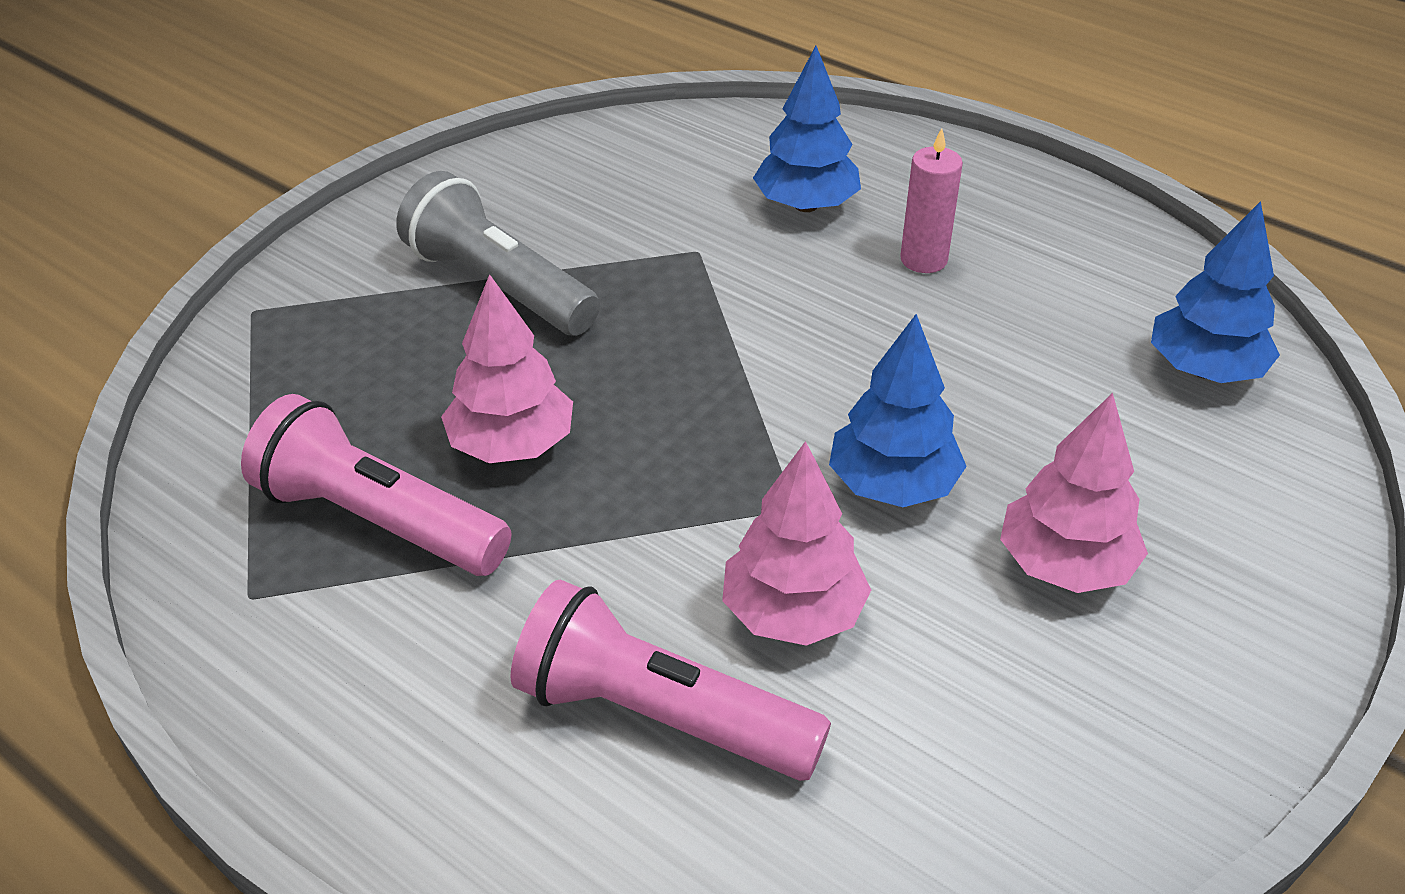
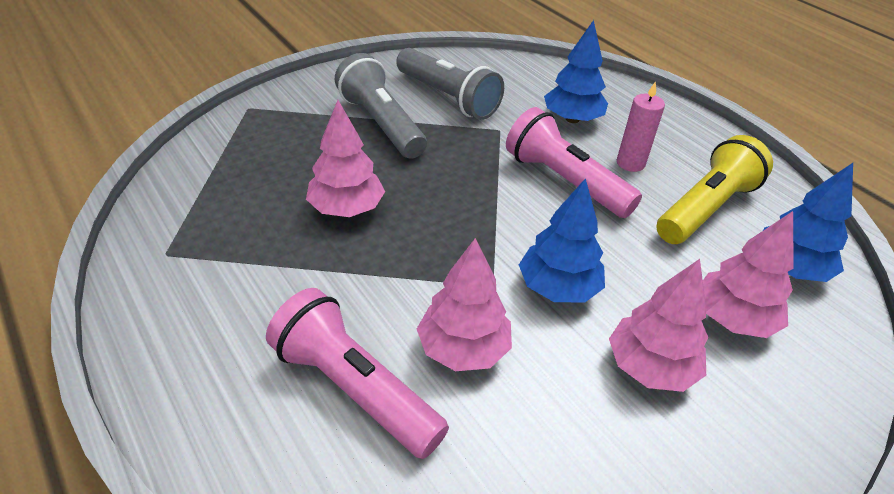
camera: 15 degrees right, 0 degrees up
pink flashlight [241,394,511,576] -> pink flashlight moved to [506,107,642,218]
none -> grey flashlight [396,48,504,120]
none -> yellow flashlight [656,135,773,244]
none -> pink tree [703,211,794,338]

